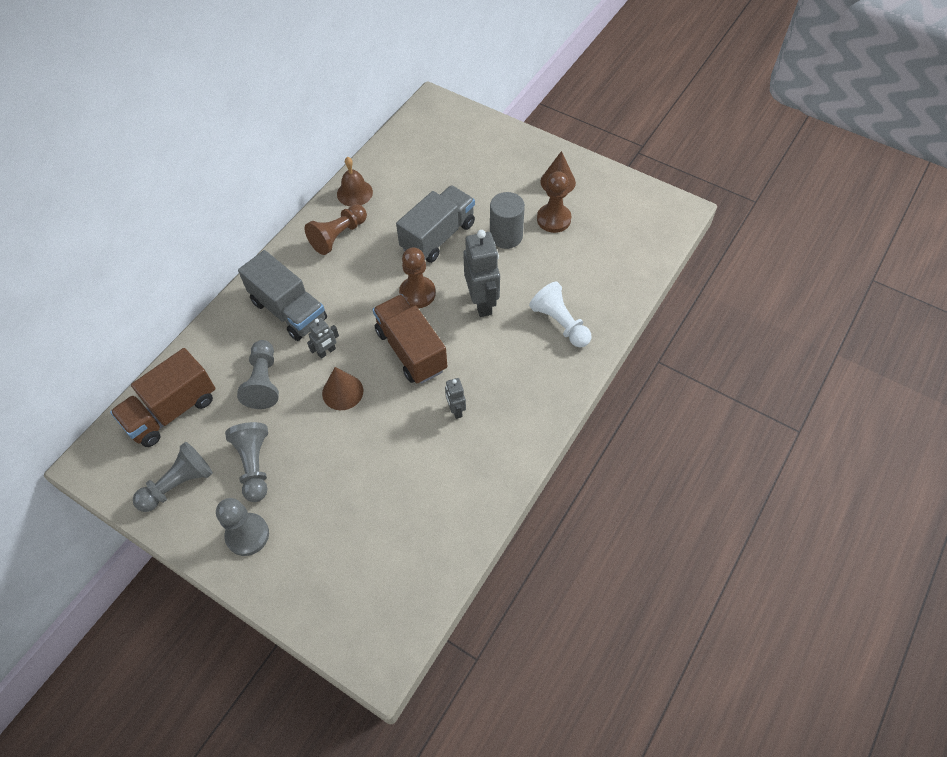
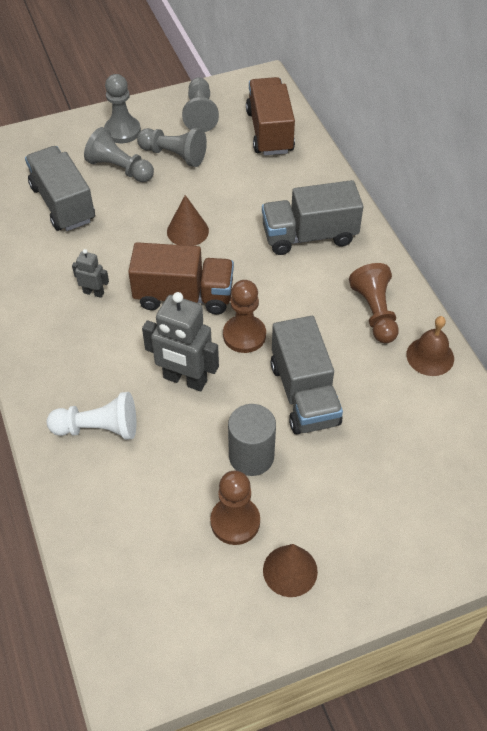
camera: 125 degrees right, 5 degrees down
grey pawn [237,340,279,409] -> grey pawn moved to [84,127,154,182]
grey robot [307,318,339,359] -> none
none -> grey truck [25,146,95,231]

